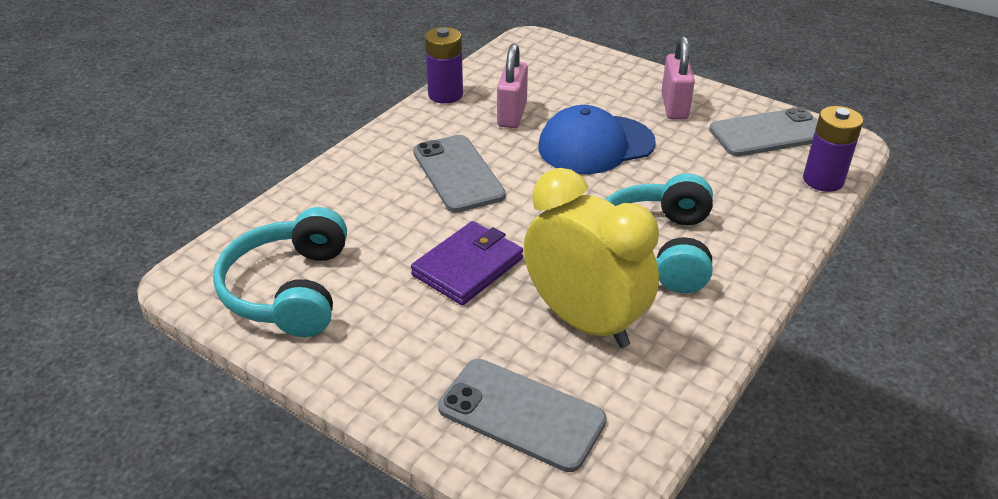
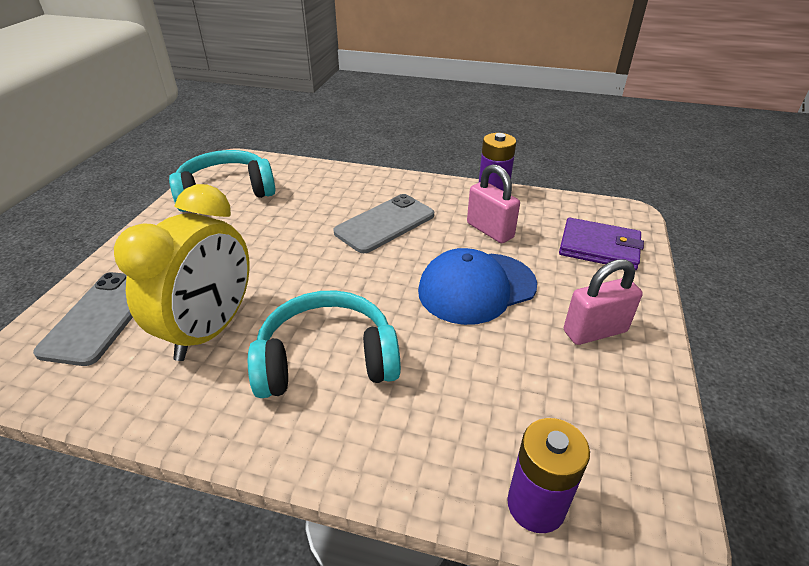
camera: 70 degrees right, 0 degrees up
purple wallet [411,221,523,305] -> purple wallet moved to [559,218,644,270]
pink padlock [497,43,528,128] -> pink padlock turned 60 degrees clockwise [467,164,520,243]
blue cap [538,105,656,174] -> blue cap turned 75 degrees counterclockwise [418,248,537,325]
grey phone [709,107,818,156] -> none

